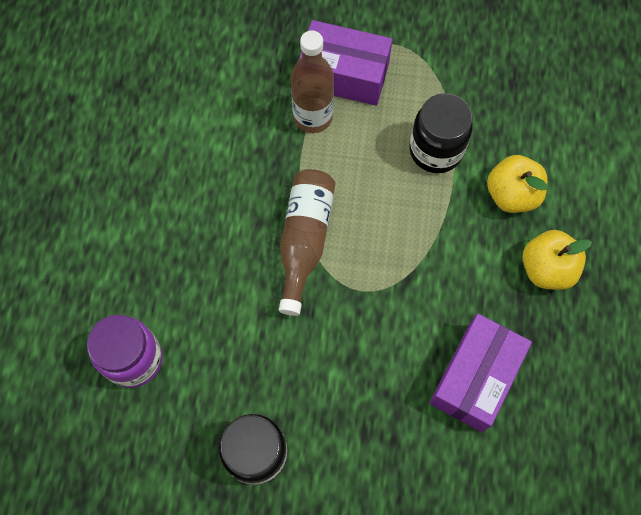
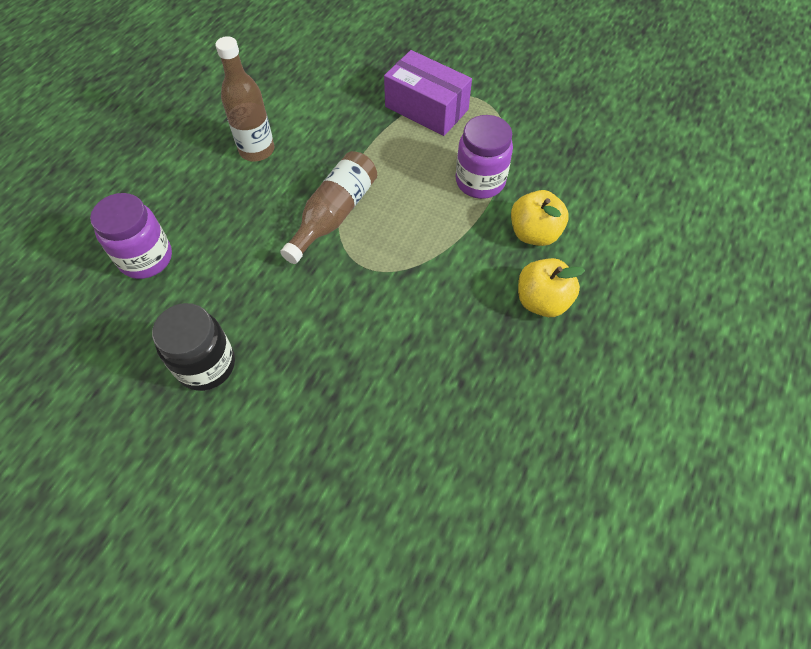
camera: 20 degrees right, 10 degrees down
brown bottle [291,30,334,133] -> brown bottle moved to [215,36,274,161]
black jar [409,93,473,173] -> purple jar [456,115,513,199]
purple box [429,314,532,432] -> none

